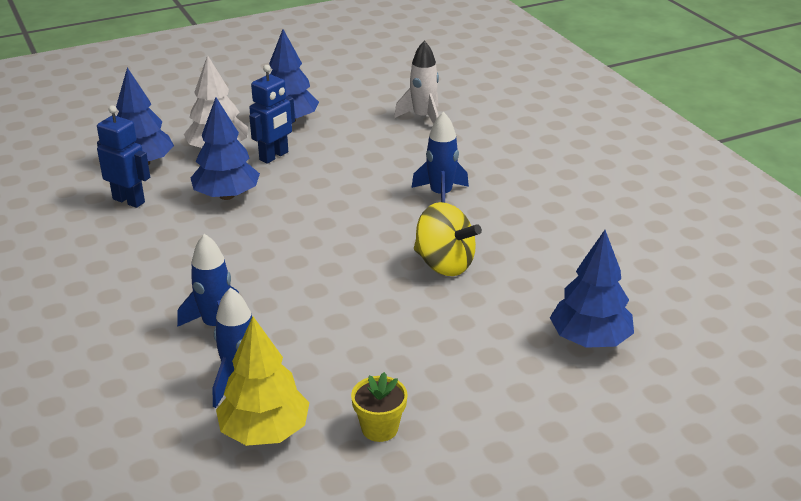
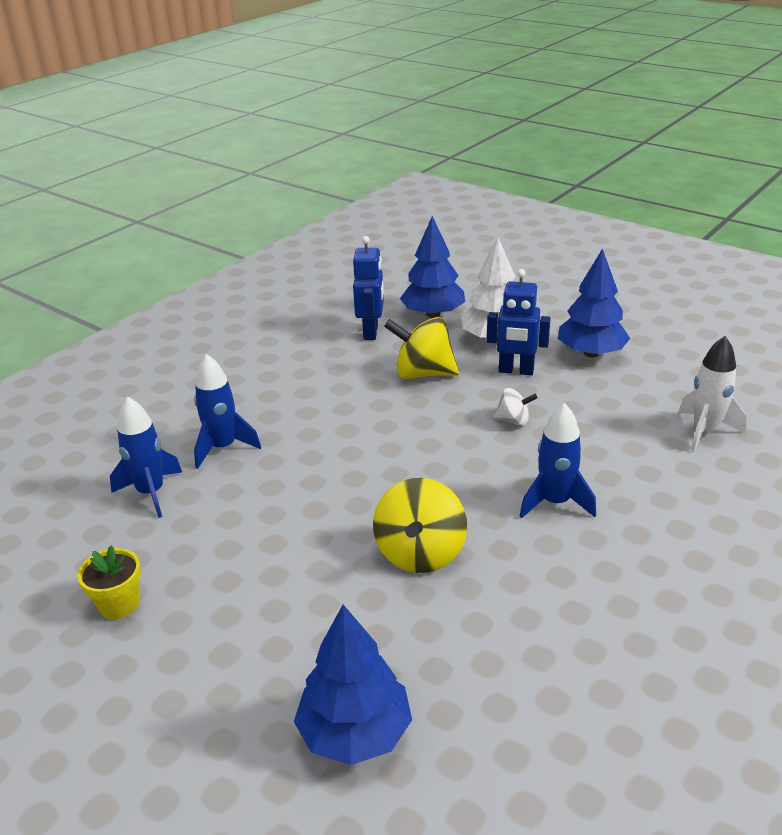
camera: 65 degrees right, 0 degrees up
blue tree [191,97,260,200] -> yellow spinning top [384,317,459,379]
yellow tree [216,317,309,446] -> none
none -> white spinning top [493,388,538,425]

